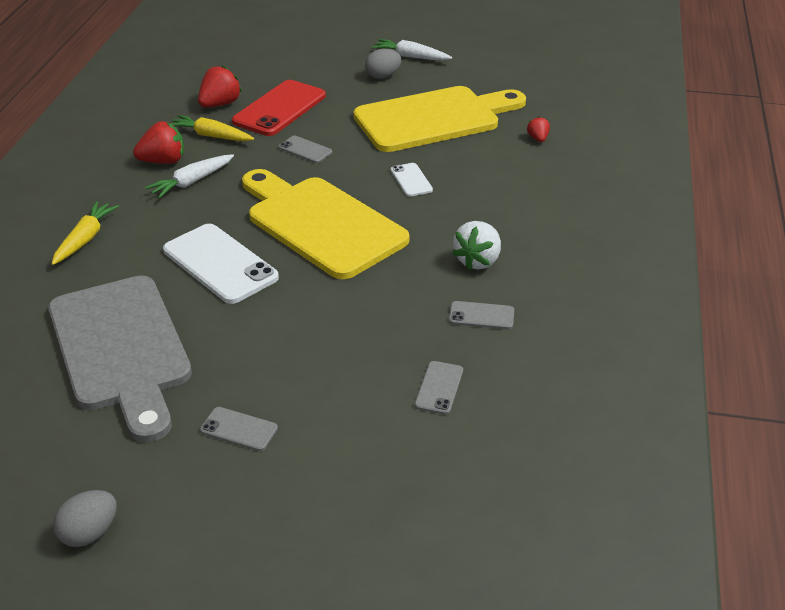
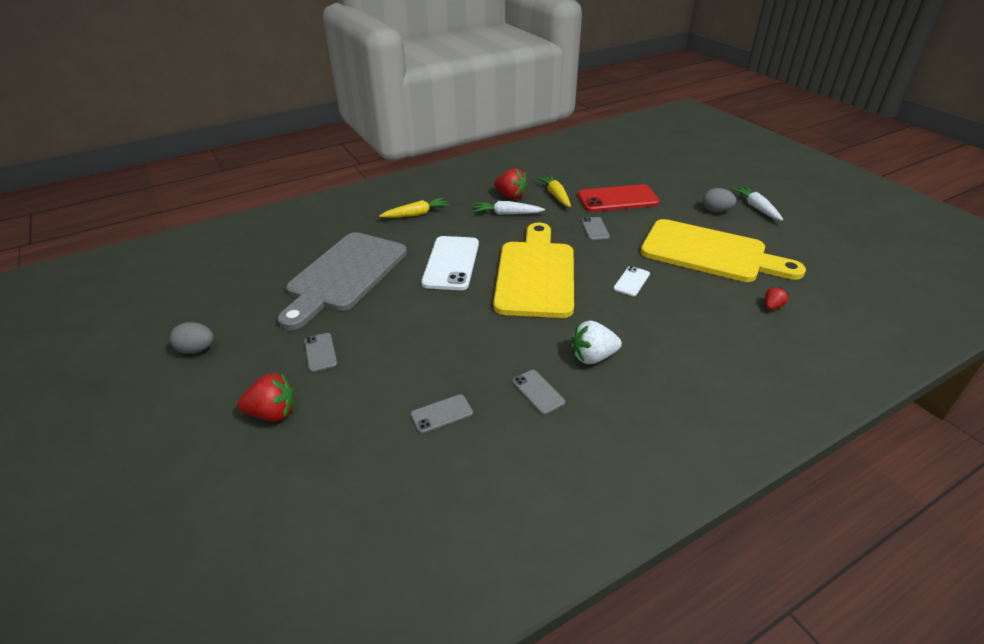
camera: 50 degrees right, 0 degrees up
red strawberry [198,65,242,108] -> red strawberry moved to [237,374,295,421]

